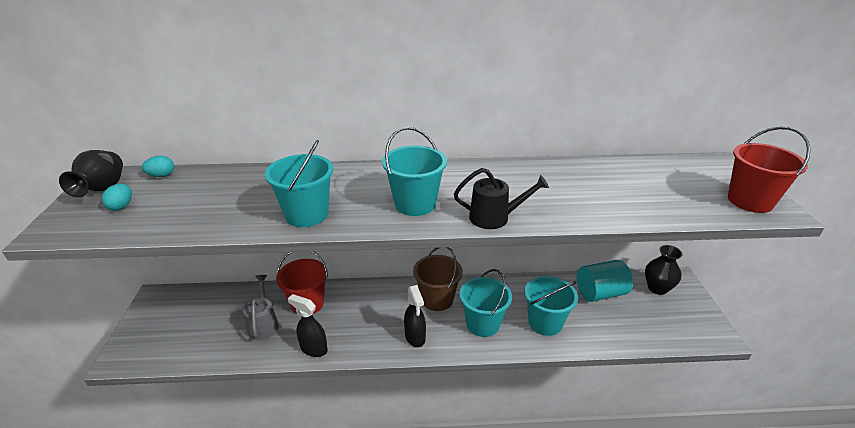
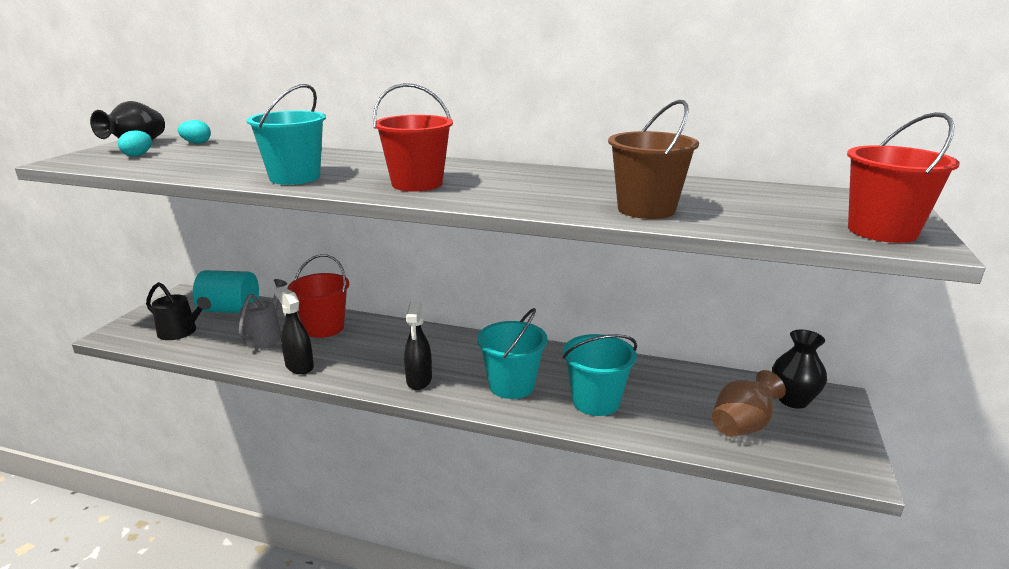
camera: 20 degrees right, 10 degrees down
turquoise bucket [382,127,447,216] -> red bucket [373,83,453,192]
brown bucket [413,247,463,311] -> brown bucket moved to [608,100,699,219]
black watering can [454,168,549,229] -> black watering can moved to [146,282,211,340]
turquoise cylinder [577,260,633,302] -> turquoise cylinder moved to [193,270,259,313]
none -> brown vase [712,370,786,437]

